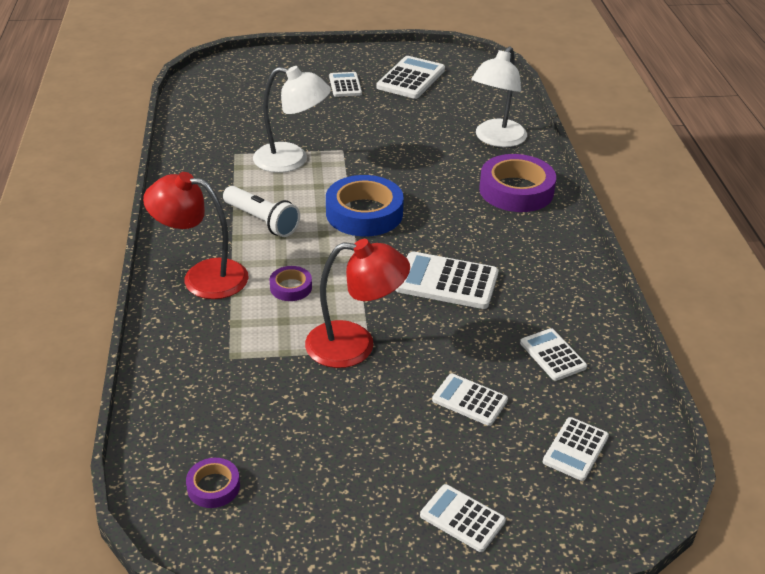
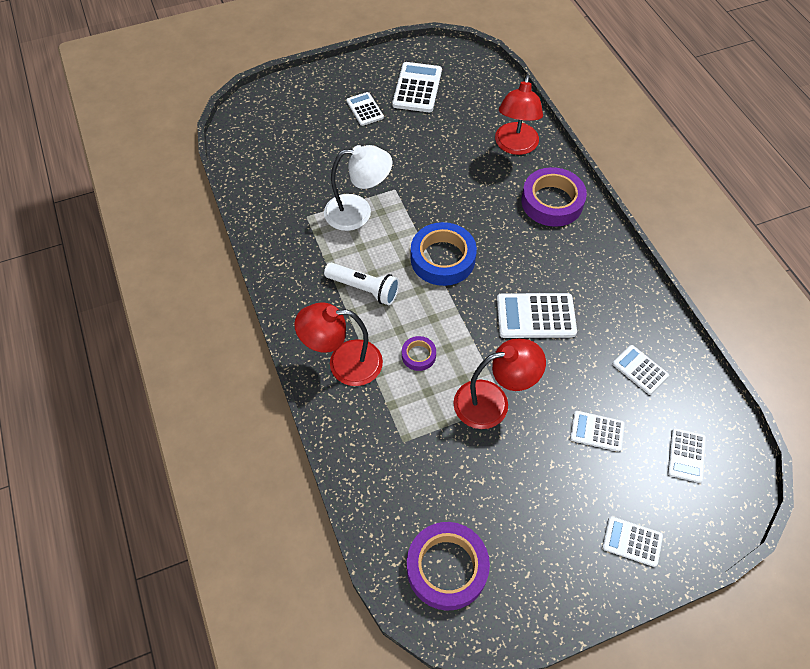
camera: 15 degrees left, 20 degrees up
purple tape [186,458,240,508] -> purple tape [407,522,490,610], size x2.03
white lamp [471,46,527,147] -> red lamp [495,75,543,155]

